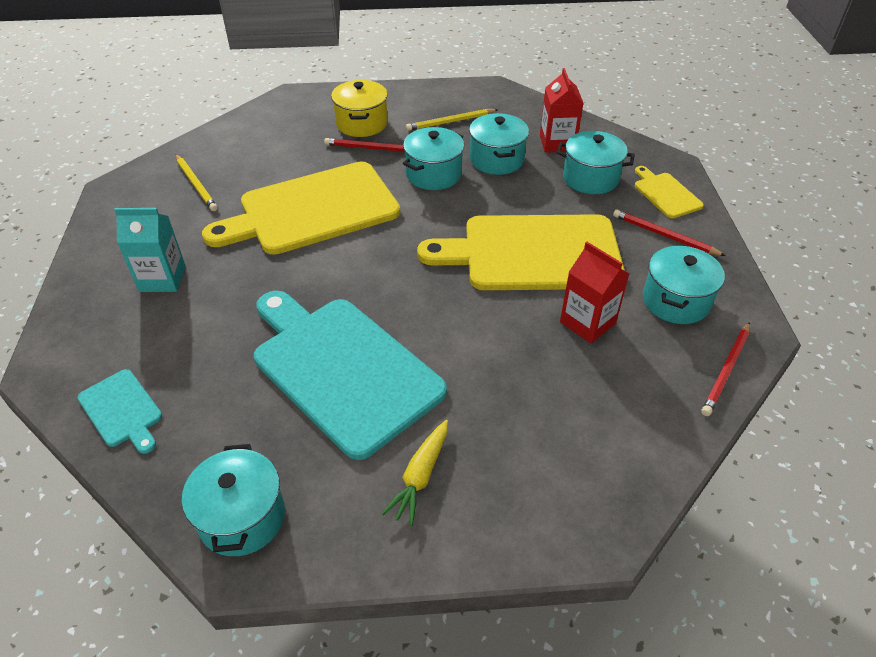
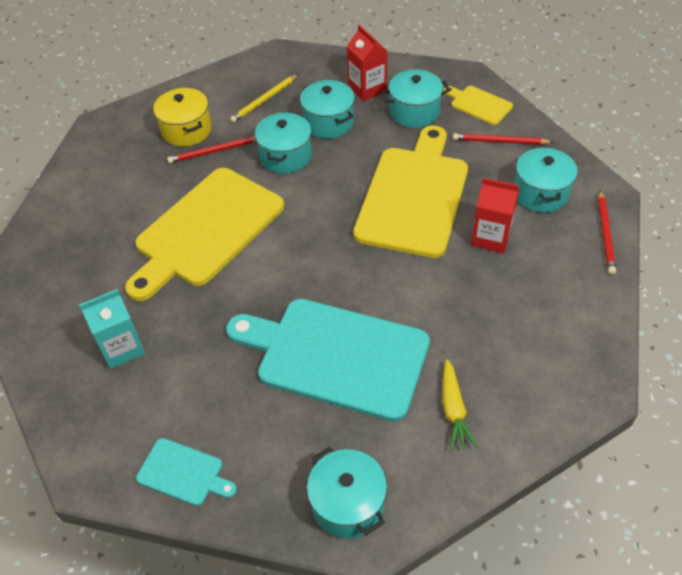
camera: 25 degrees left, 5 degrees up
yellow pencil [176,154,218,211] -> none
yellow cutting board [417,214,625,290] -> yellow cutting board turned 135 degrees clockwise [353,126,468,258]

